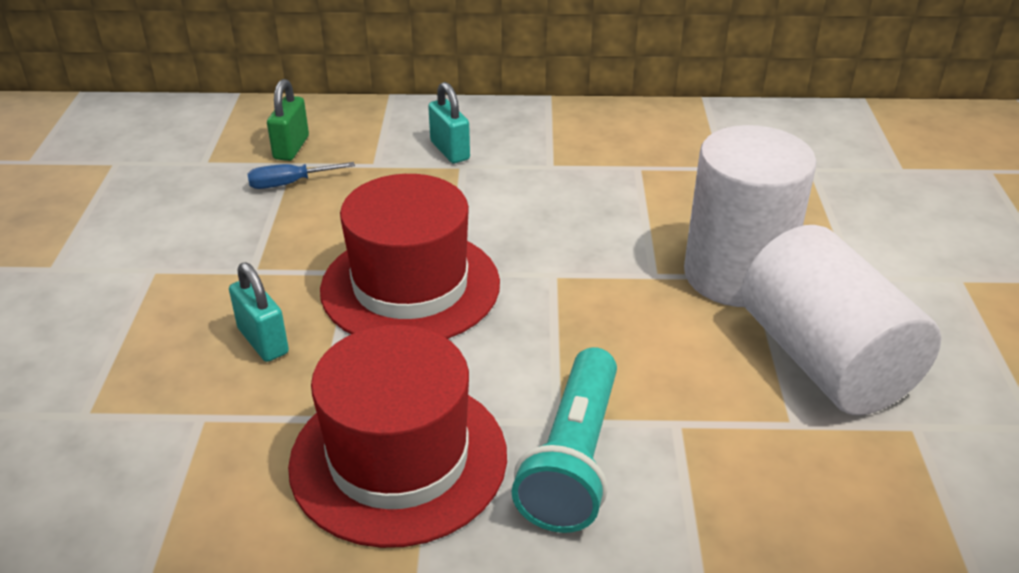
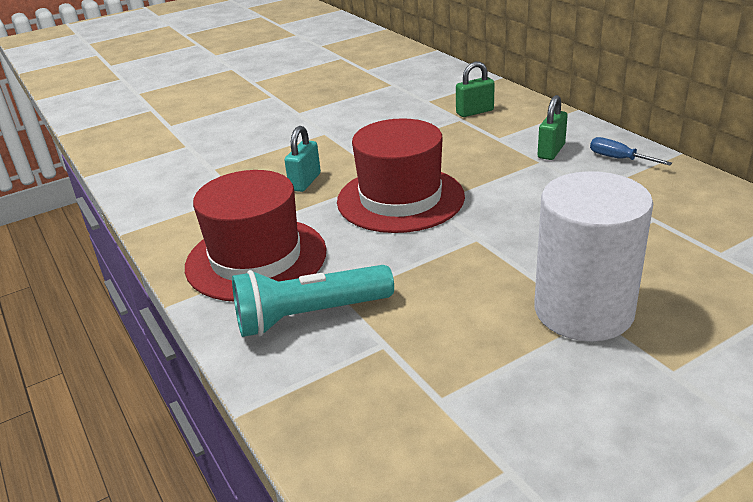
camera: 60 degrees right, 5 degrees down
blue screwdriver [247,162,355,189] -> blue screwdriver moved to [590,137,672,165]
turquoise padlock [428,82,470,163] -> green padlock [538,95,568,160]
white cylinder [741,225,941,415] -> none

